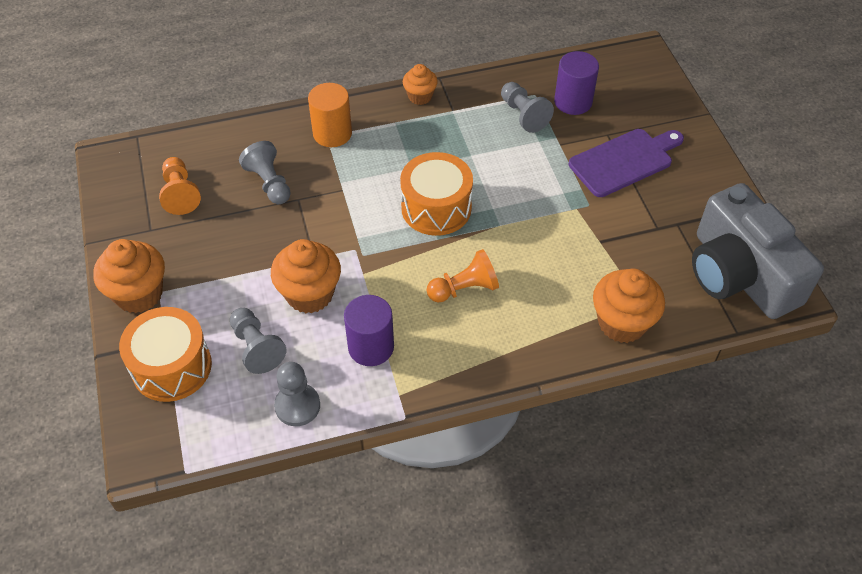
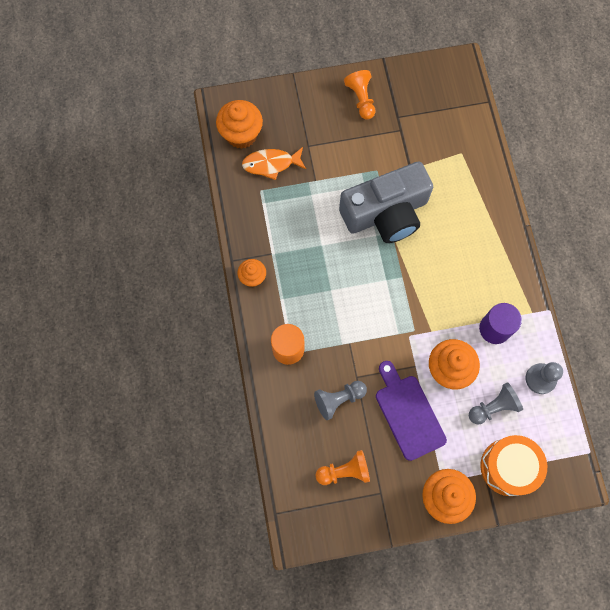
camera: 85 degrees left, 20 degrees up
orange drum [400,152,473,236] -> none
orange pawn [426,249,499,303] -> orange pawn moved to [344,70,375,120]
grey pawn [501,82,554,133] -> none
purple cylinder [554,51,599,115] -> orange fish [242,147,306,180]
purple cutting board [569,129,684,197] -> purple cutting board moved to [376,361,447,461]
orange cupcake [593,269,665,343] -> orange cupcake moved to [216,100,263,149]
grey camera [692,183,824,319] -> grey camera moved to [339,162,433,243]

